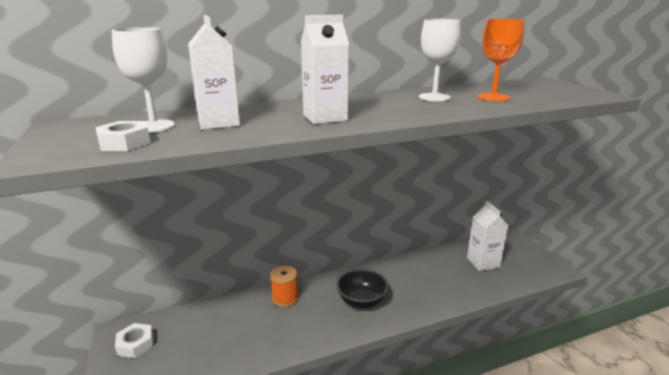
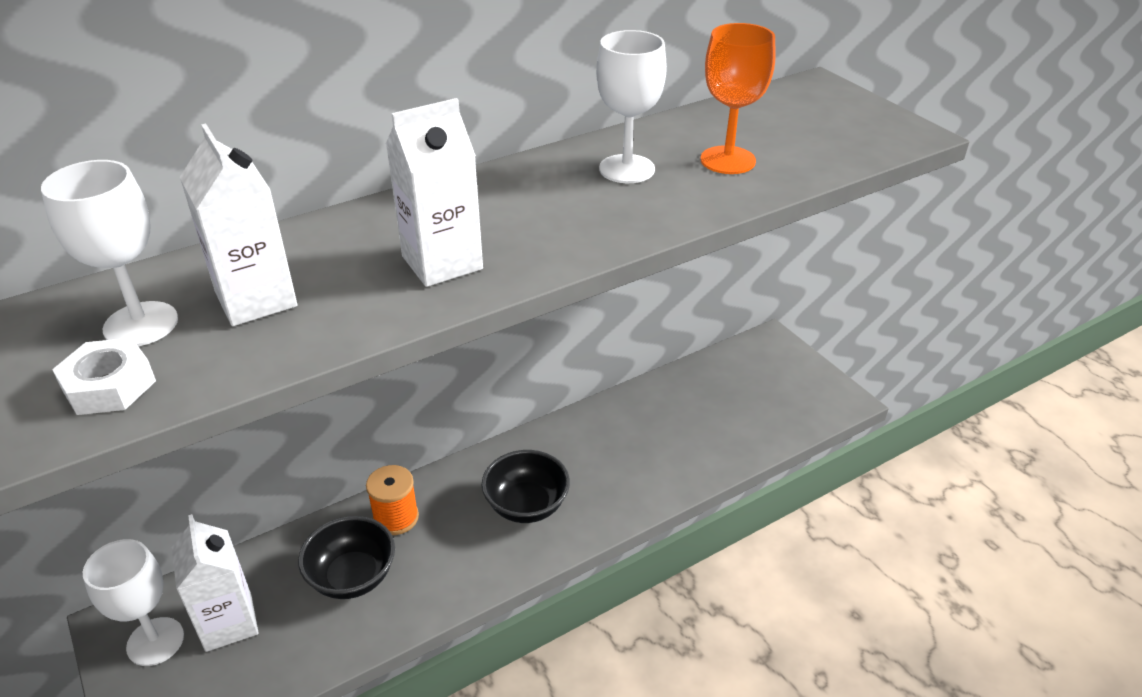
camera: 10 degrees left, 15 degrees up
white nut [115,323,153,358] -> white goblet [83,539,184,666]
white carton [467,201,508,271] -> white carton moved to [172,514,259,652]
none -> black bowl [298,516,395,599]

